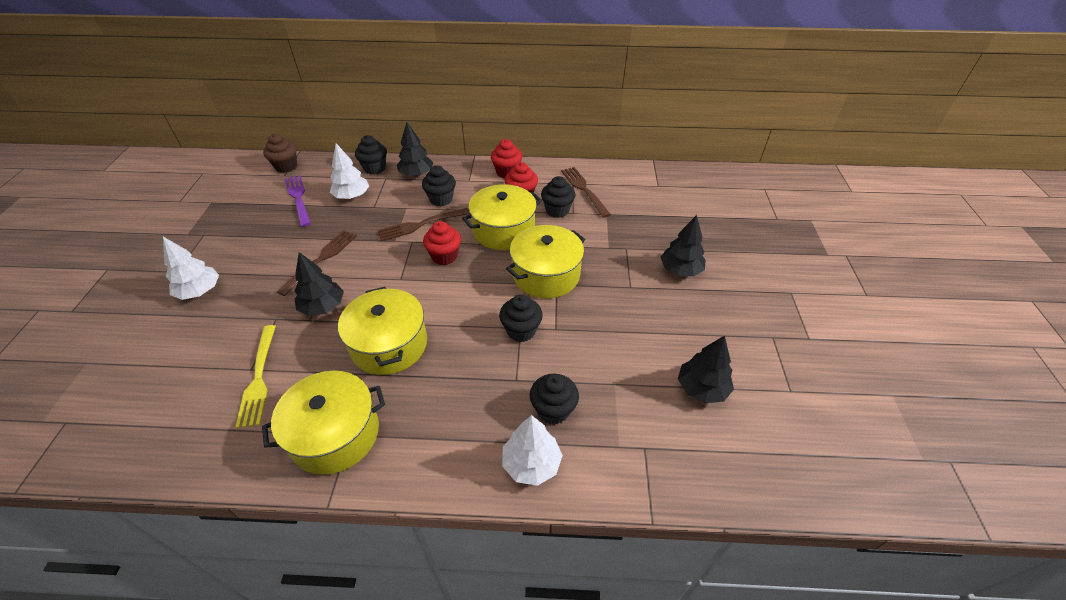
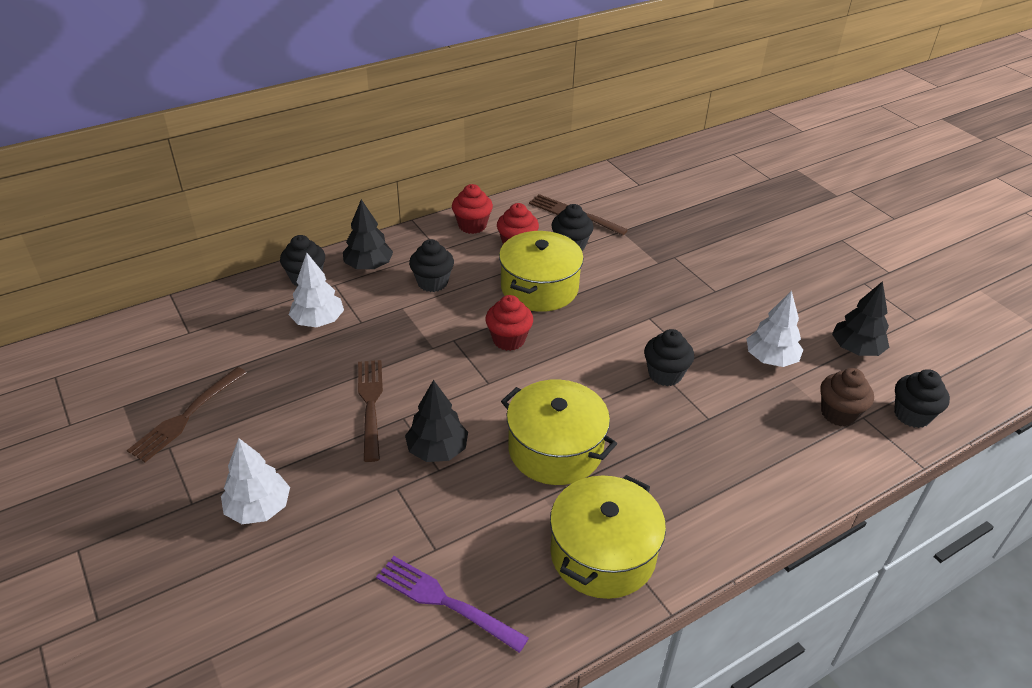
camera: 35 degrees left, 5 degrees down
yellow fork [235,325,276,428] -> none
brown cupcake [263,134,297,173] -> brown cupcake moved to [820,368,874,427]
purple fork [285,175,311,227] -> purple fork moved to [376,556,529,653]
brown fork [377,208,470,241] -> brown fork moved to [127,367,247,462]
white tree [502,415,563,486] -> white tree moved to [747,290,803,367]
yellow pot [506,225,585,298] -> none
black cupcake [530,374,579,425] -> black cupcake moved to [894,369,950,428]
black tree [661,215,706,276] -> none

